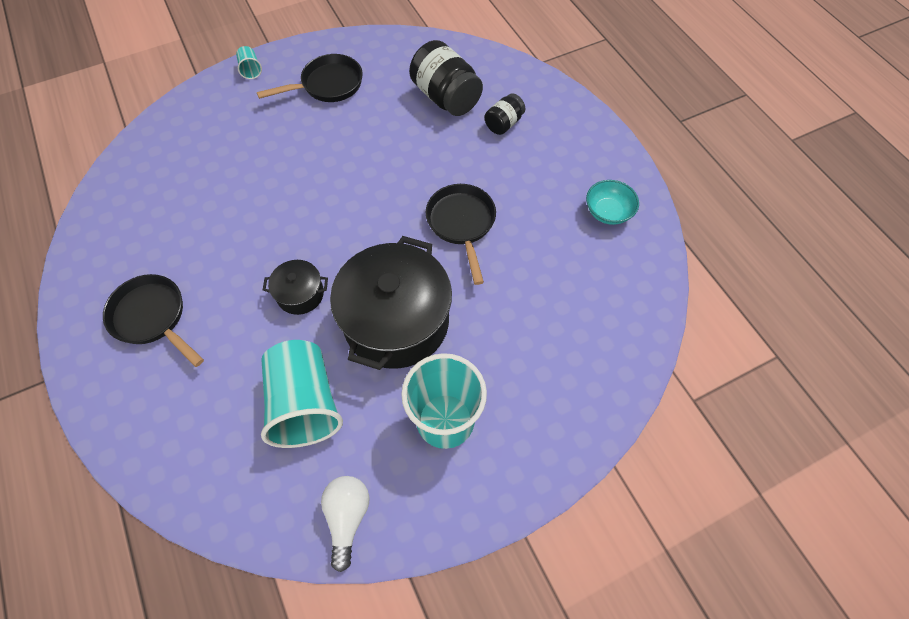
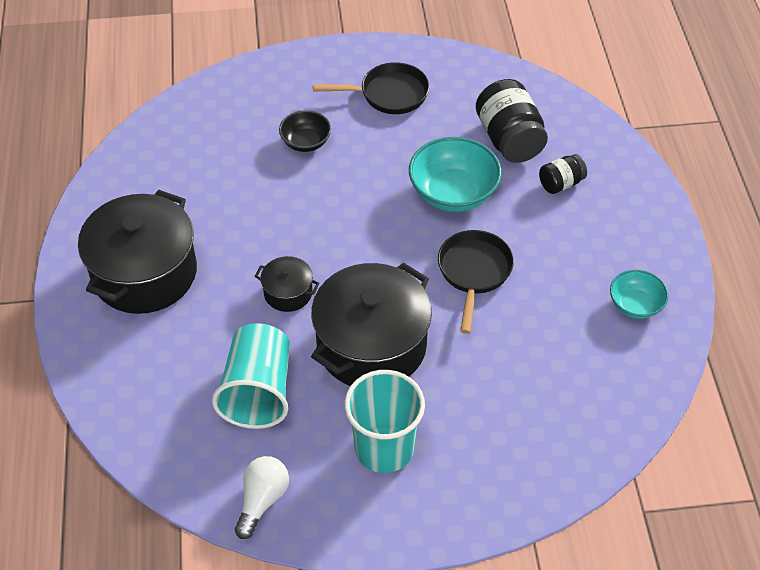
camera: 20 degrees right, 10 degrees down
black pan [103,274,204,367] -> black pot [78,190,197,314]
turquoise cup [236,46,262,79] -> none
none -> black bowl [279,110,331,152]
none -> turquoise bowl [409,137,502,212]

